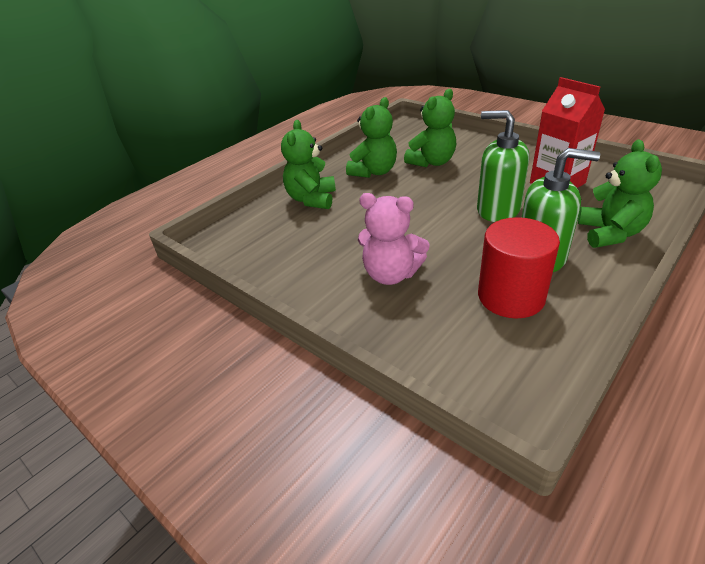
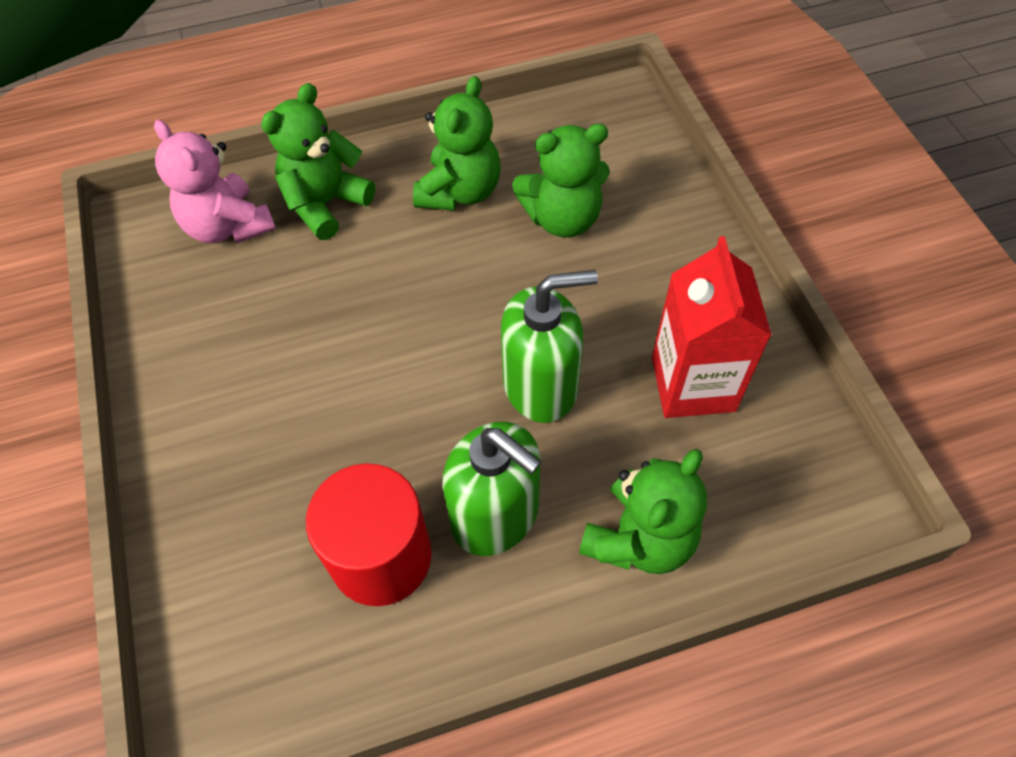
camera: 30 degrees right, 20 degrees up
green teddy bear [346,97,397,178] -> green teddy bear turned 45 degrees counterclockwise [413,76,501,210]
pink teddy bear [358,193,430,285] -> pink teddy bear moved to [154,120,276,243]
green soap dispenser [477,110,529,222] -> green soap dispenser turned 105 degrees clockwise [501,270,598,423]

